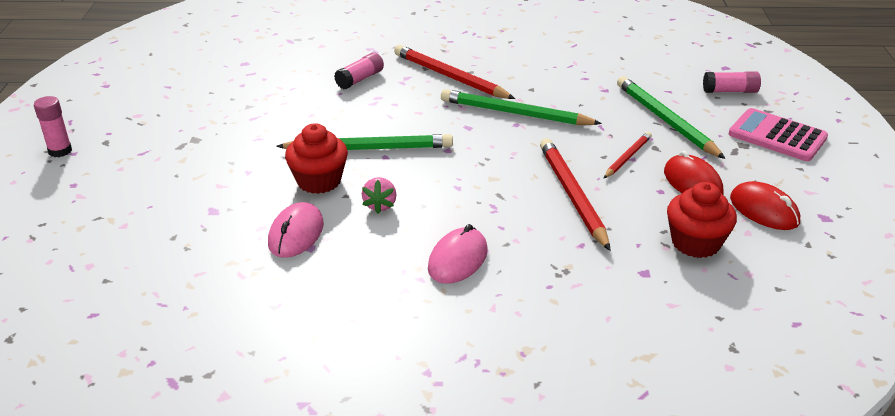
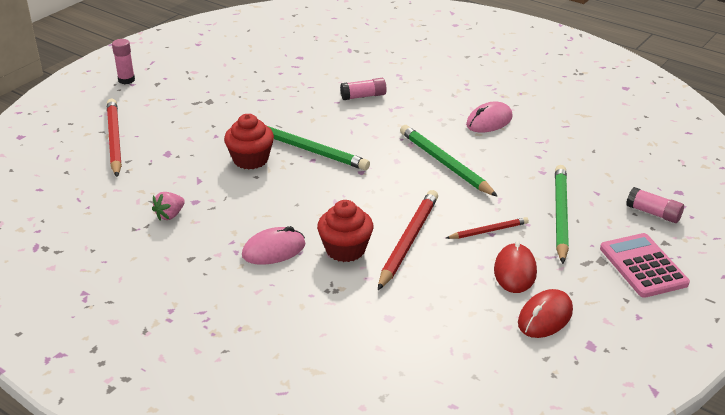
camera: 35 degrees right, 0 degrees up
pink mouse [268,202,324,258] -> pink mouse moved to [466,102,513,132]
pink strawberry [362,177,397,214] -> pink strawberry moved to [152,192,185,221]
red pencil [394,45,515,99] -> red pencil moved to [107,99,122,177]
red cupcake [667,182,737,258] -> red cupcake moved to [317,200,373,262]
red mouse [730,181,800,230] -> red mouse turned 45 degrees clockwise [518,289,573,338]

